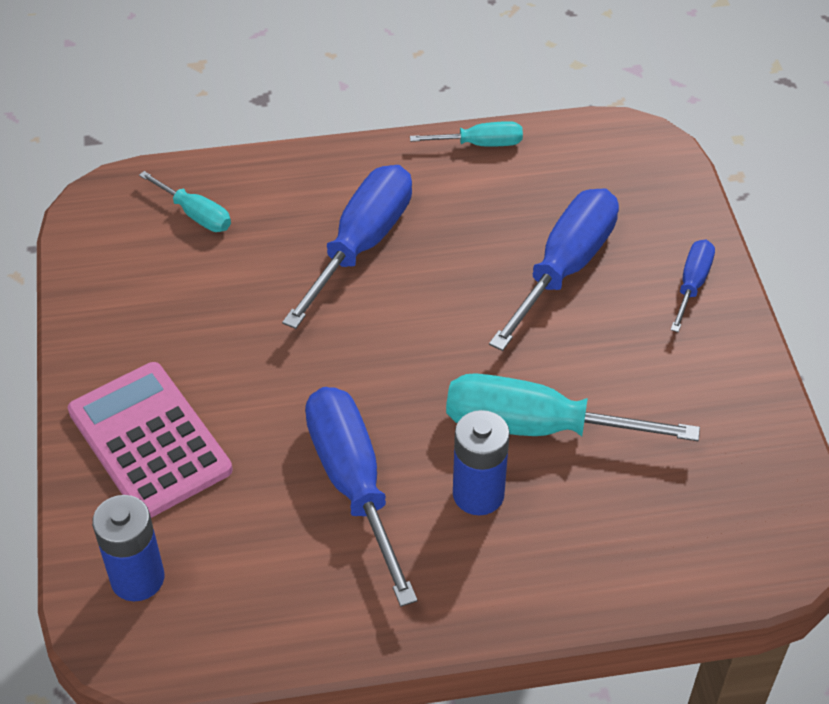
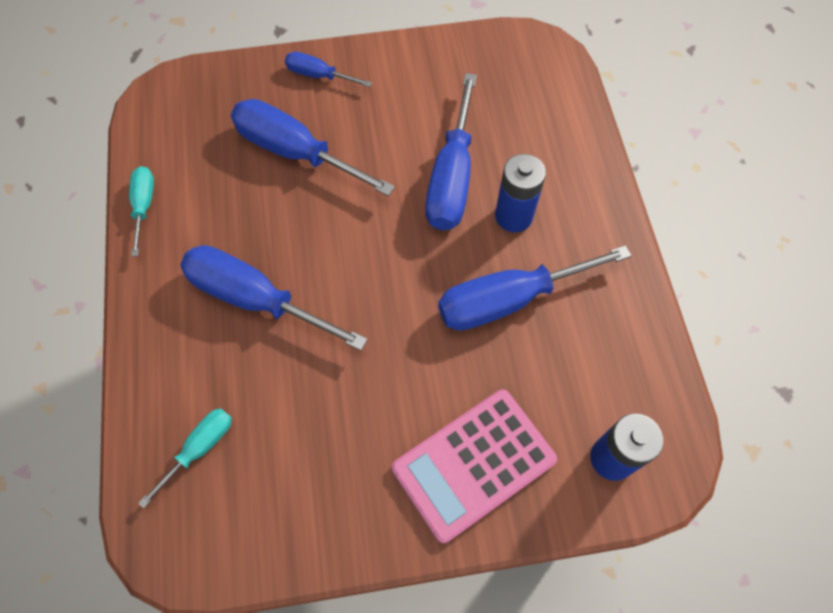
camera: 90 degrees left, 15 degrees up
turquoise screwdriver [446,373,700,441] -> blue screwdriver [425,73,477,230]

